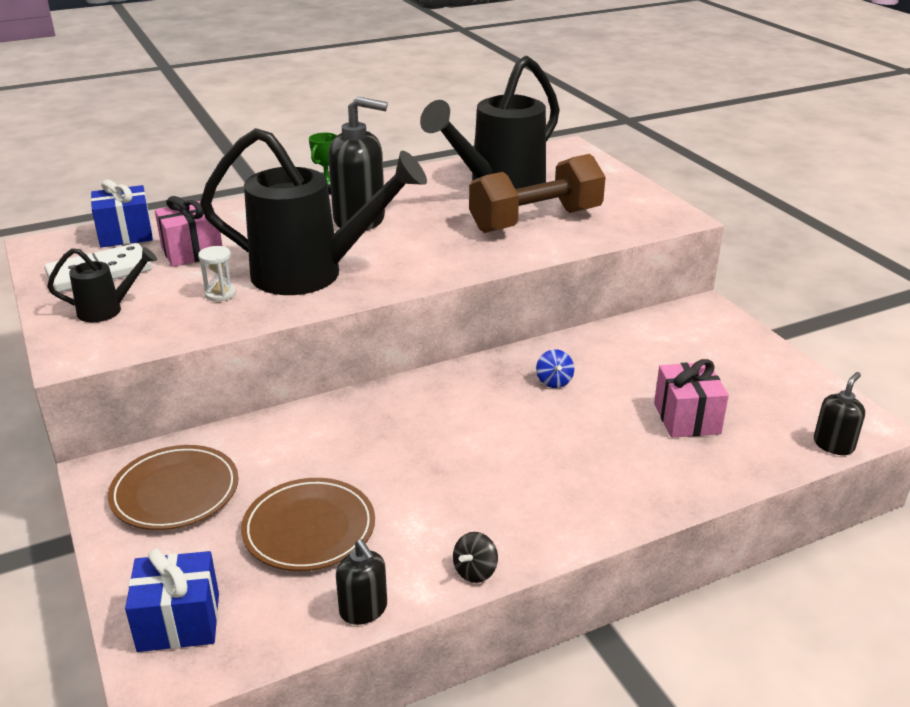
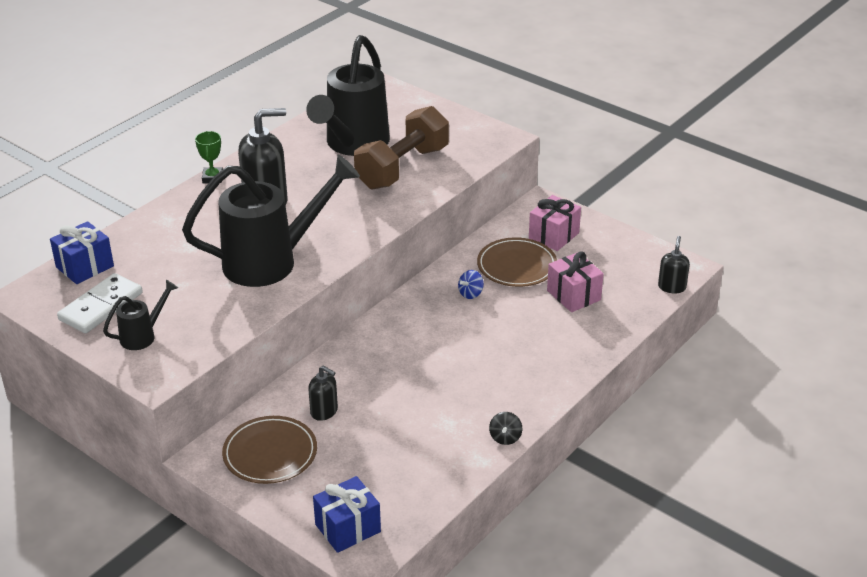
camera: 25 degrees left, 5 degrees up
pink gift [155,196,222,267] -> pink gift moved to [529,195,581,251]
white hourglass [198,246,236,302] -> none
brown plate [241,478,375,571] -> brown plate moved to [477,237,557,287]
black soap dispenser [336,539,387,625] -> black soap dispenser moved to [308,365,338,421]
blue spinning top [536,349,574,388] -> blue spinning top turned 75 degrees clockwise [458,270,484,299]

